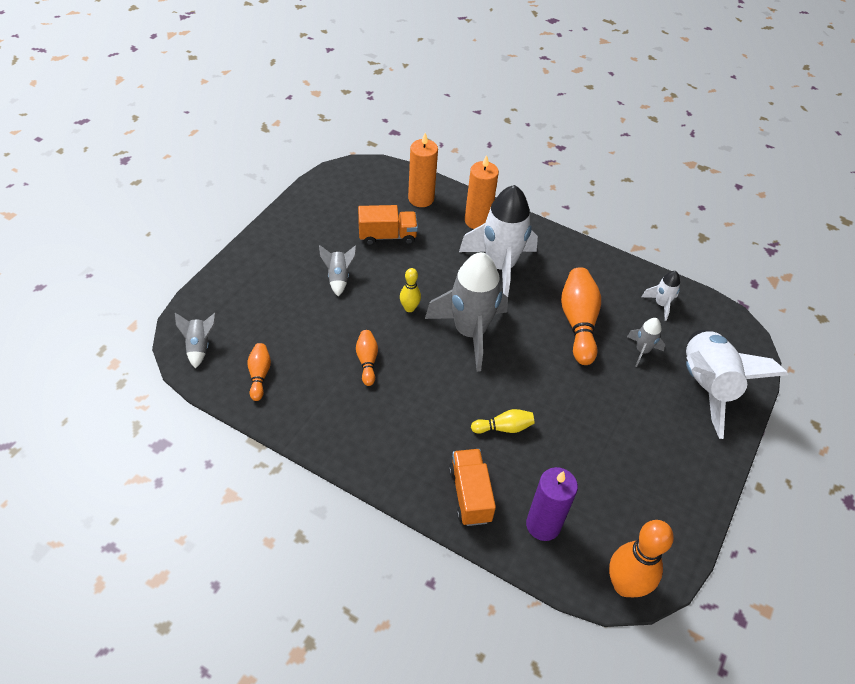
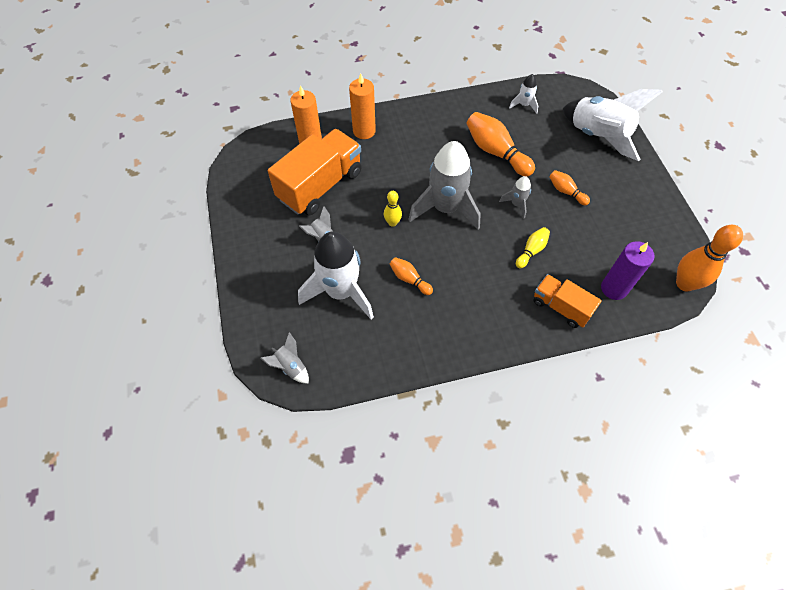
camera: 40 degrees left, 10 degrees up
orange bowling pin [247,343,271,401] -> orange bowling pin moved to [549,170,590,205]
orange truck [358,205,418,246] -> orange truck [268,129,362,215], size x1.75
white rocket [459,185,538,297] -> white rocket moved to [298,232,374,319]
grey rocket [627,318,665,367] -> grey rocket moved to [499,176,531,218]

